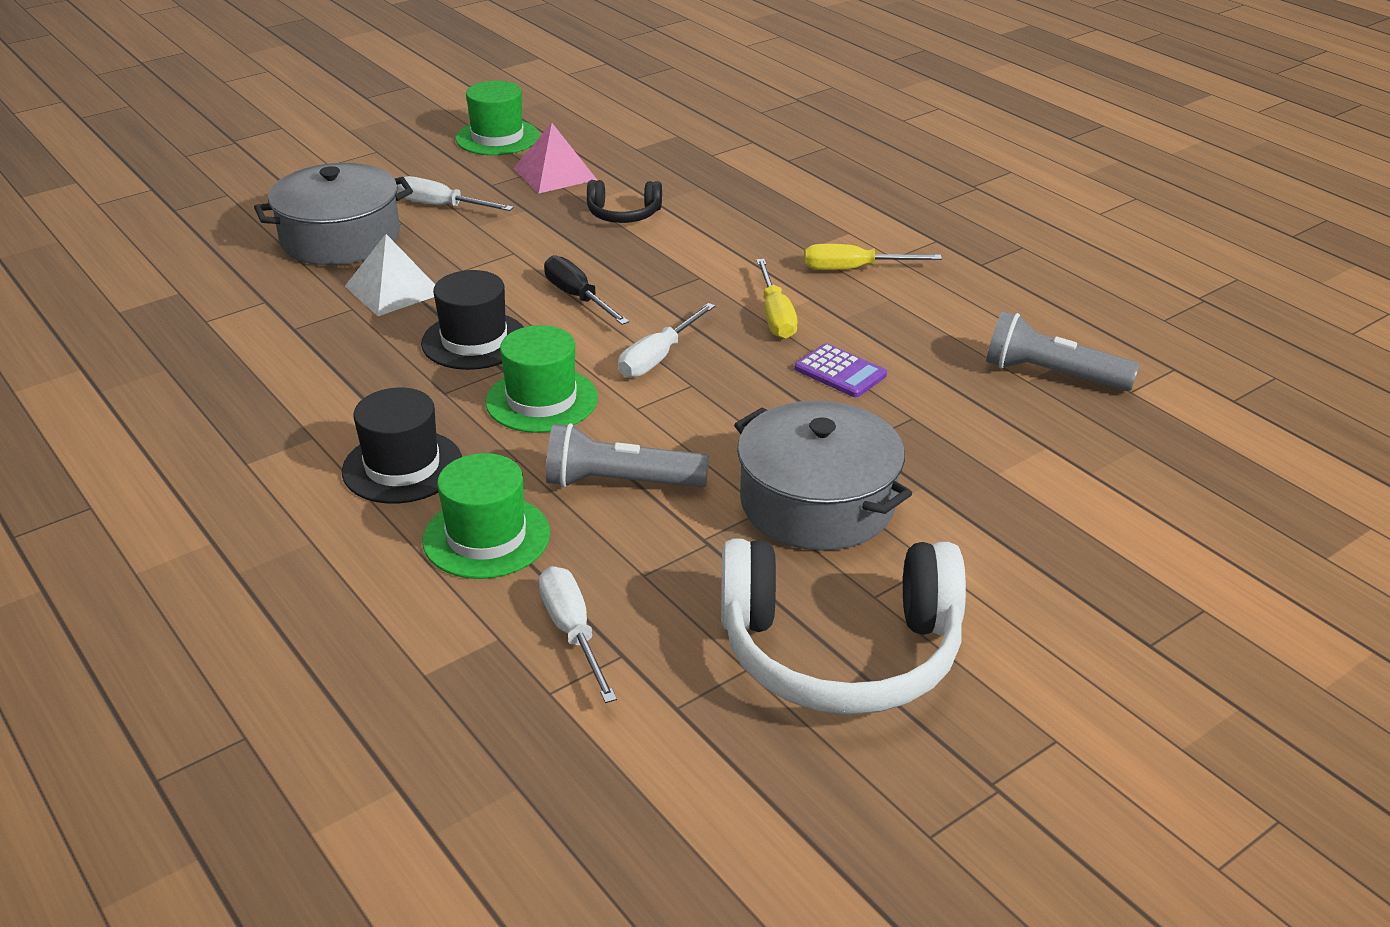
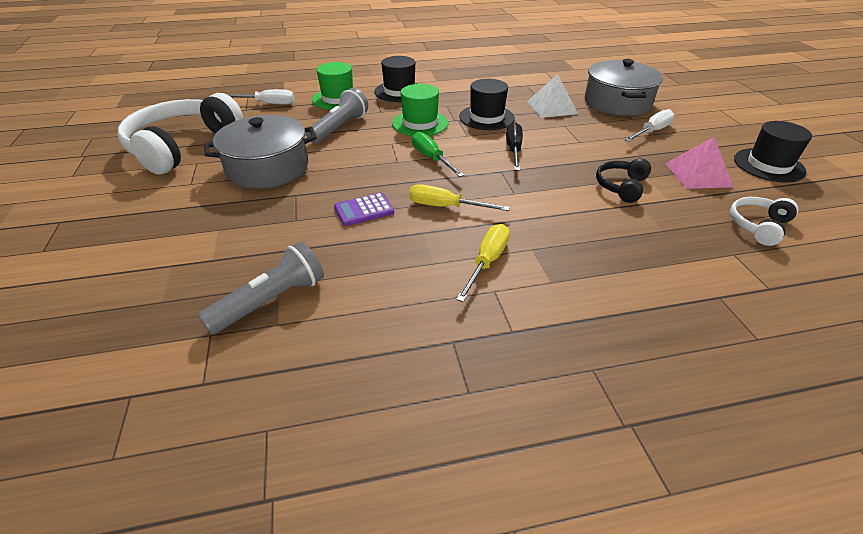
camera: 115 degrees right, 5 degrees up
green hat [456,81,540,155] -> black hat [734,121,812,183]
black screwdriver [544,255,629,325] -> black screwdriver turned 75 degrees counterclockwise [506,122,523,171]
white screwdriver [618,303,715,378] -> green screwdriver [412,131,464,177]
none -> white headphones [730,197,799,246]

